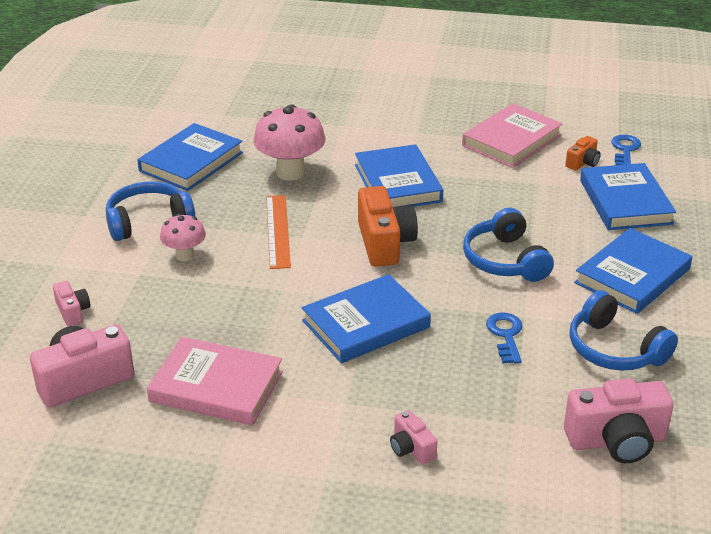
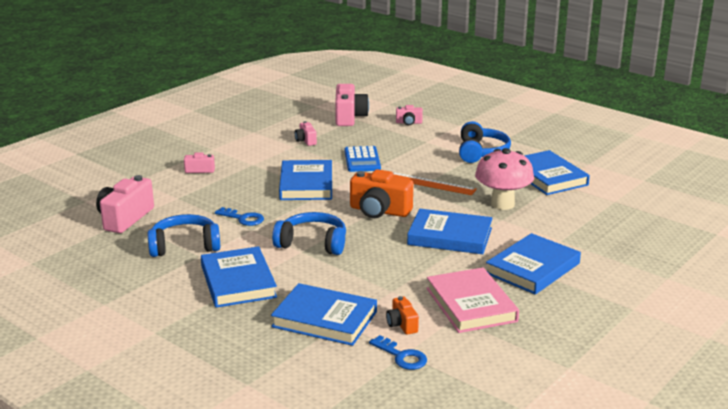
camera: 120 degrees right, 10 degrees down
pink book [147,337,283,426] -> pink camera [295,121,317,146]
pink mushroom [160,214,206,261] -> none
none -> blue calculator [344,146,381,172]
none -> blue book [486,233,581,295]

